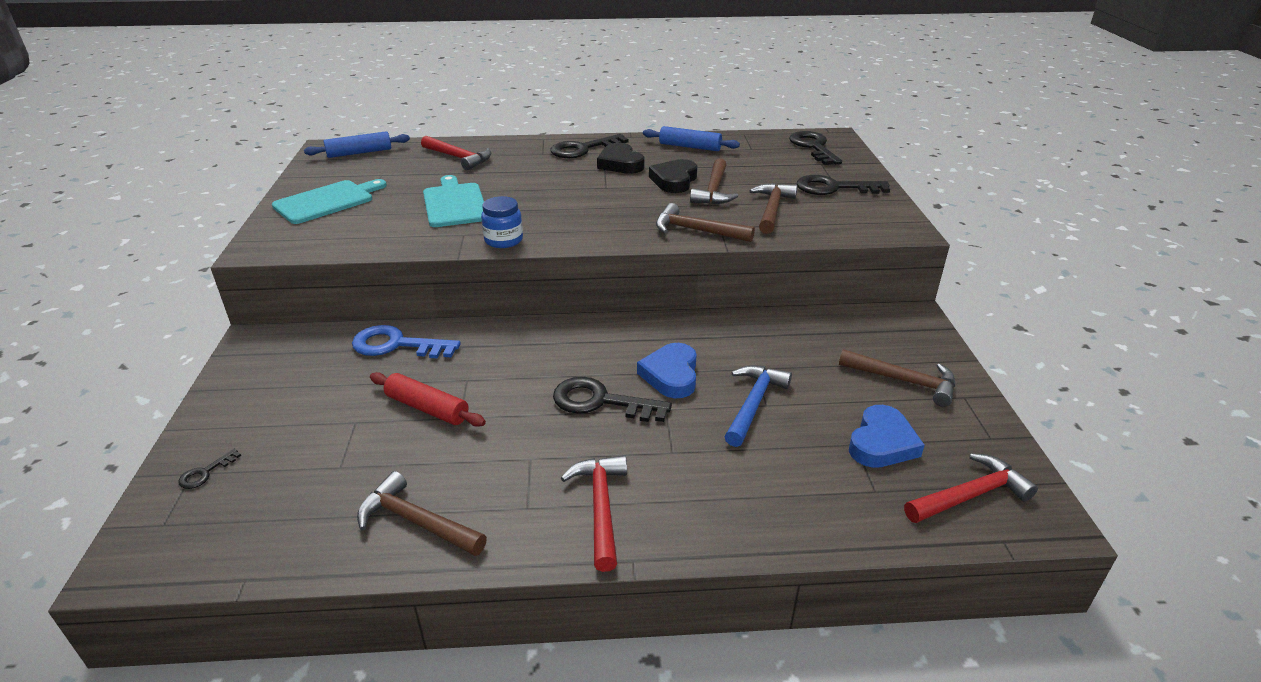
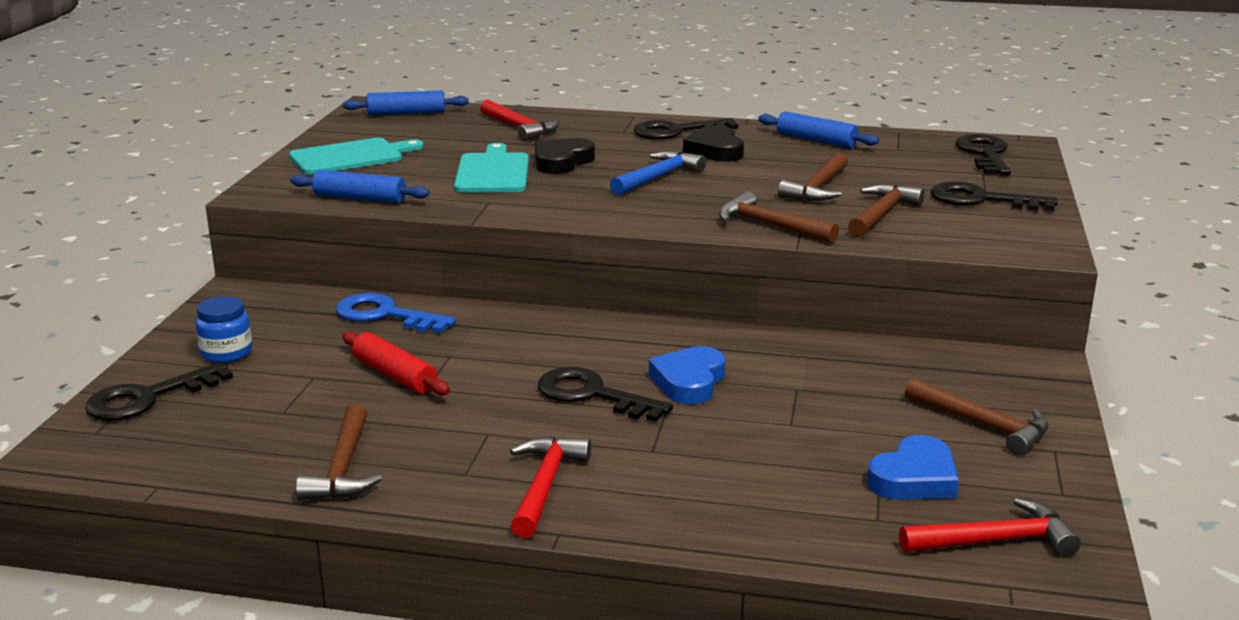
camera: 15 degrees right, 10 degrees down
black key [179,449,241,489] -> black key [85,362,233,421], size x2.19
brown hammer [357,471,487,556] -> brown hammer turned 135 degrees counterclockwise [296,404,382,500]
blue jar [481,196,523,248] -> blue jar moved to [195,296,252,363]
black heart [649,159,698,193] -> black heart moved to [534,138,595,174]
blue hammer [724,365,792,447] -> blue hammer moved to [610,151,706,195]
none -> blue rolling pin [290,170,430,203]

